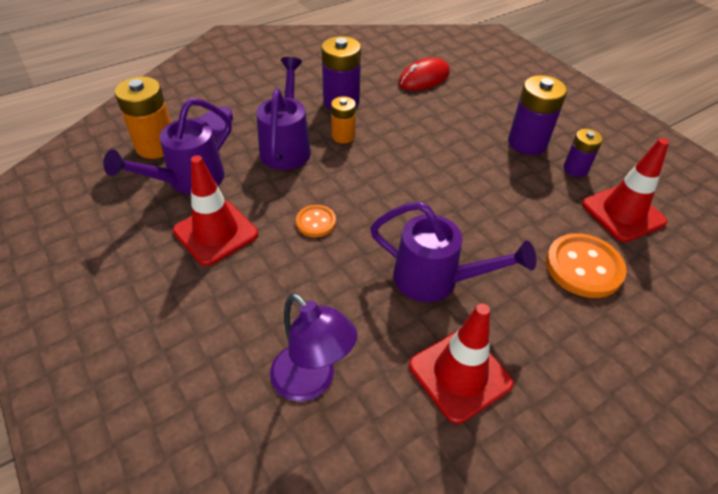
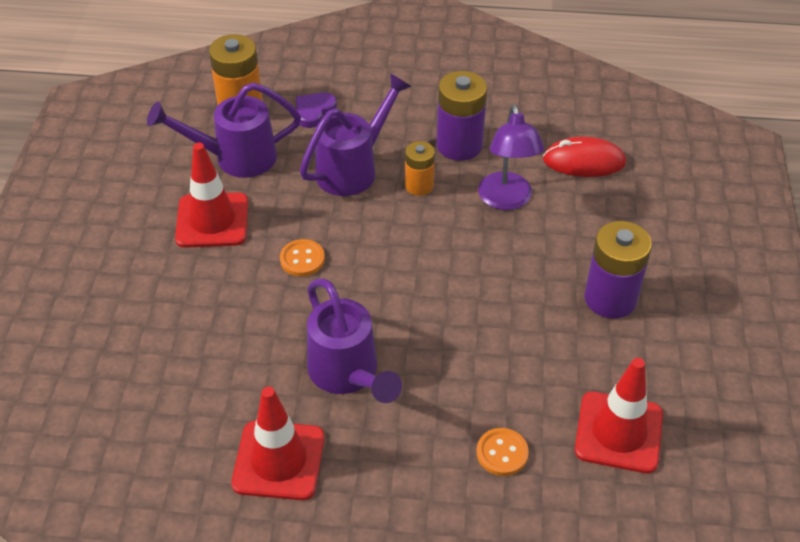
camera: 40 degrees right, 0 degrees up
purple lamp [270,293,357,402] -> purple lamp moved to [478,105,544,210]
orange button [546,233,627,298] -> orange button [477,428,529,476], size x0.57
purple battery [563,129,603,177] -> none

